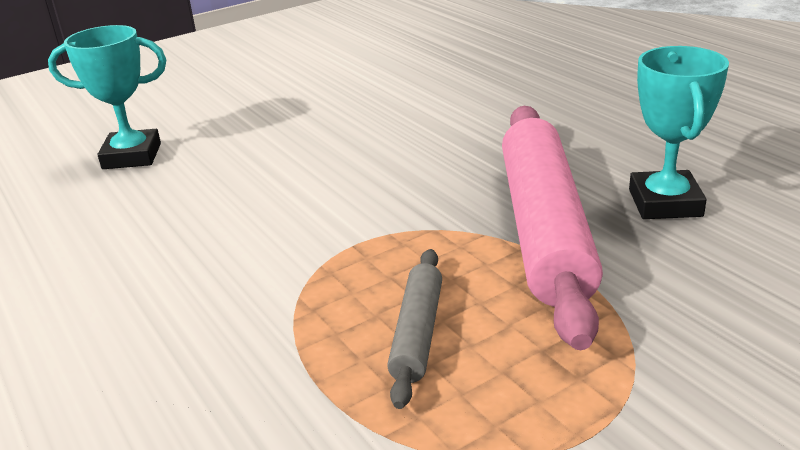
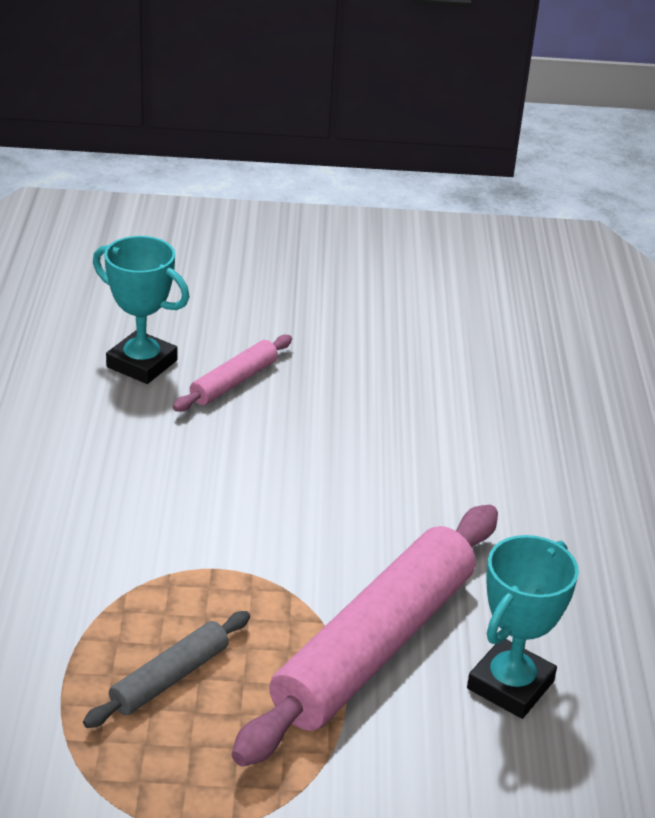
camera: 30 degrees right, 5 degrees up
none -> pink rolling pin [173,335,292,412]

